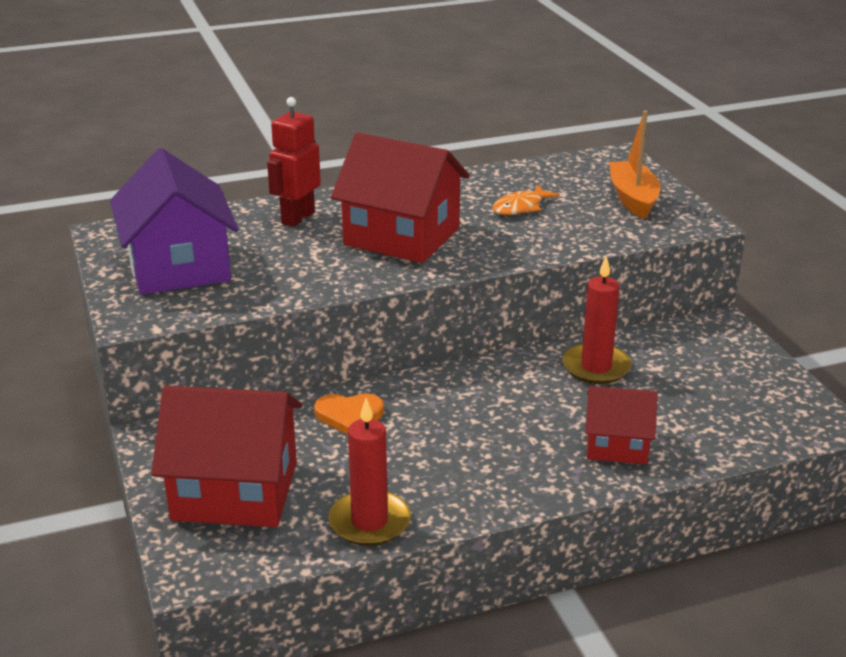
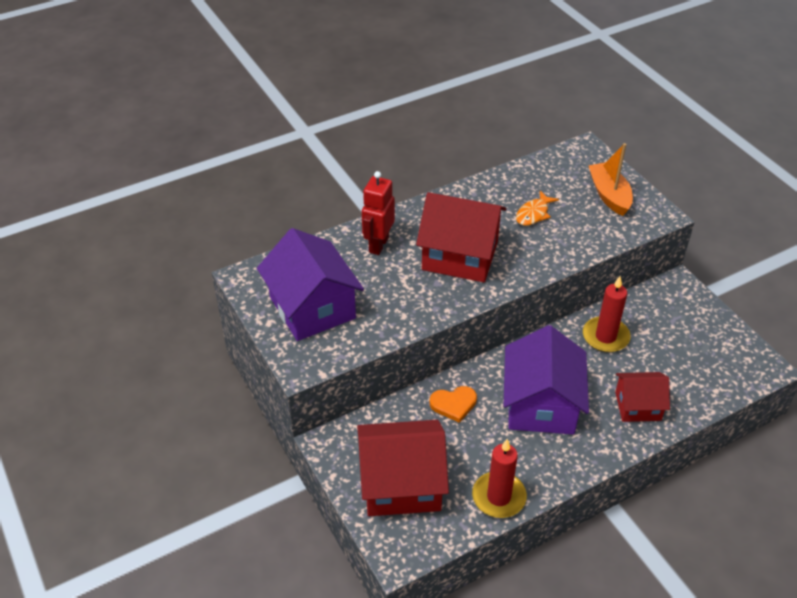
camera: 10 degrees left, 15 degrees up
none -> purple house [503,325,589,435]

